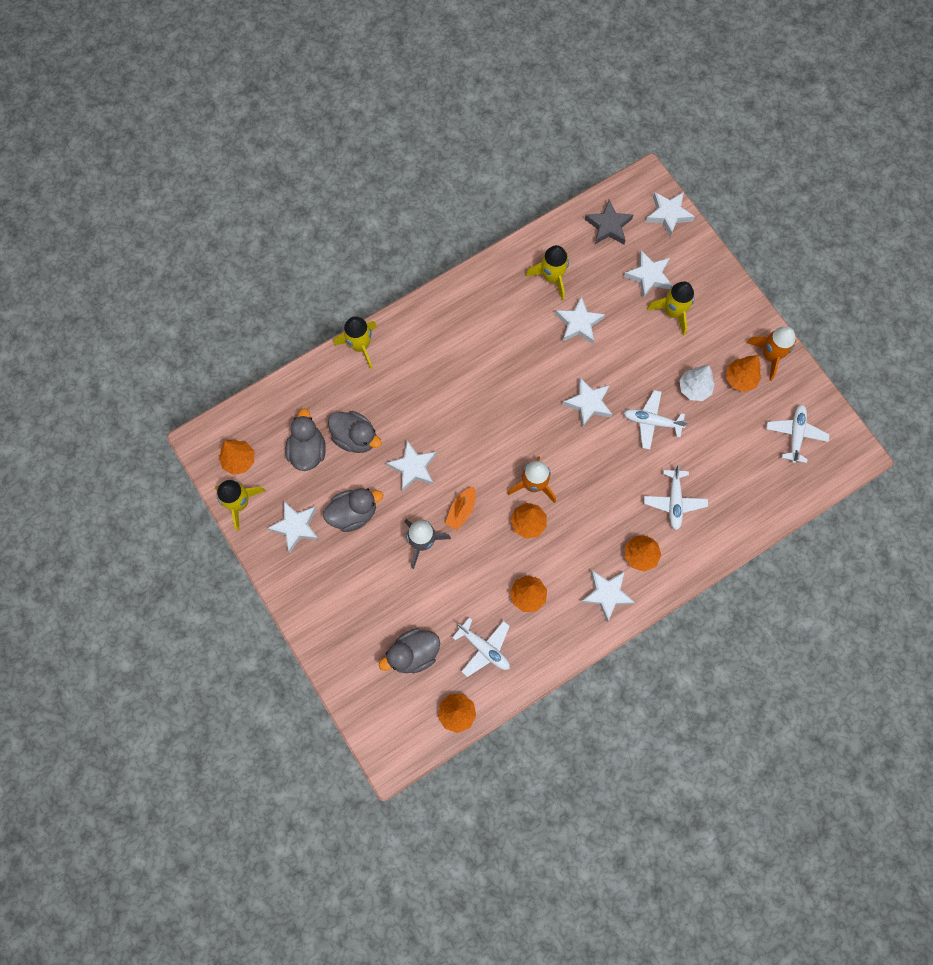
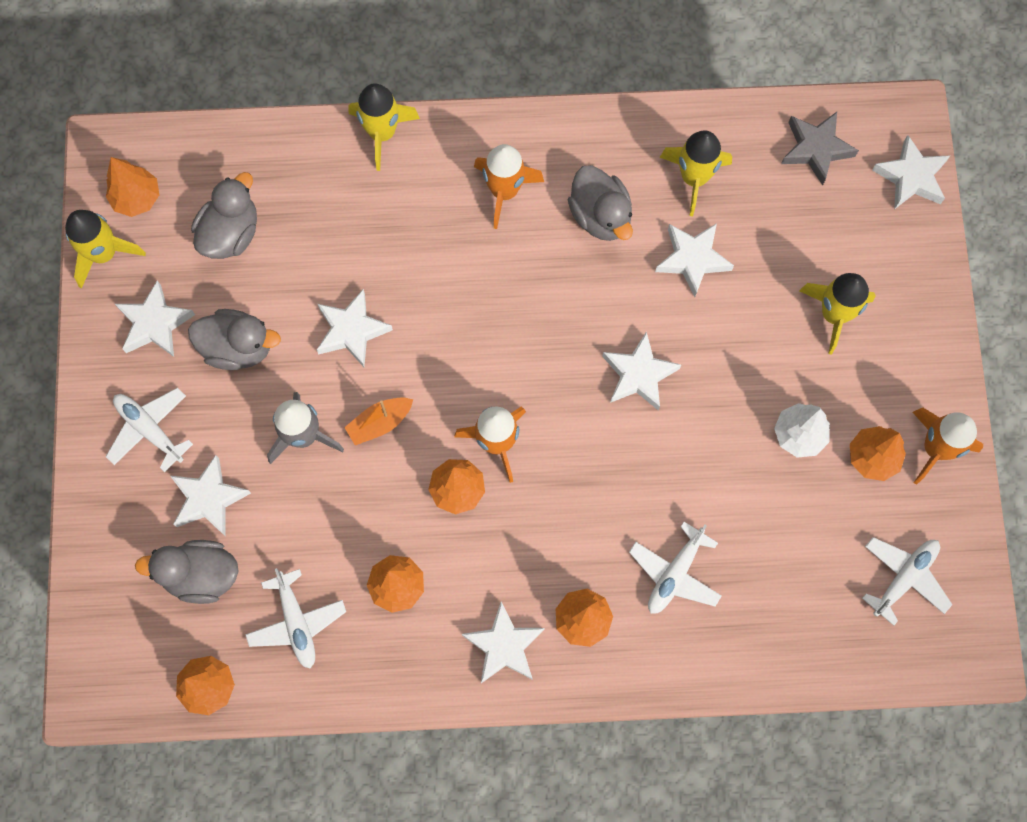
camera: 30 degrees right, 0 degrees up
grey duck [328,411,382,453] -> grey duck moved to [568,165,633,241]
white star [624,250,673,298] -> white star moved to [170,455,251,536]
white plane [624,390,688,450] -> white plane moved to [106,388,193,472]
none -> orange rocket [474,144,544,229]

